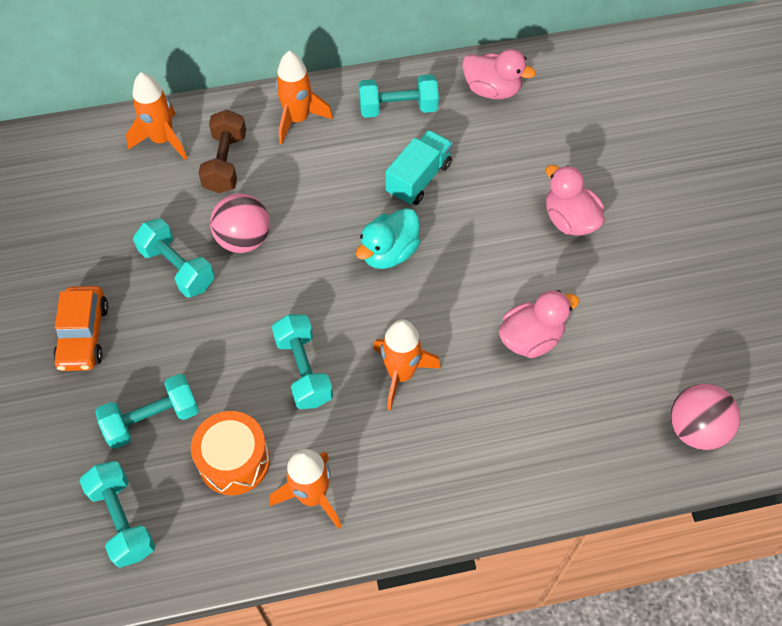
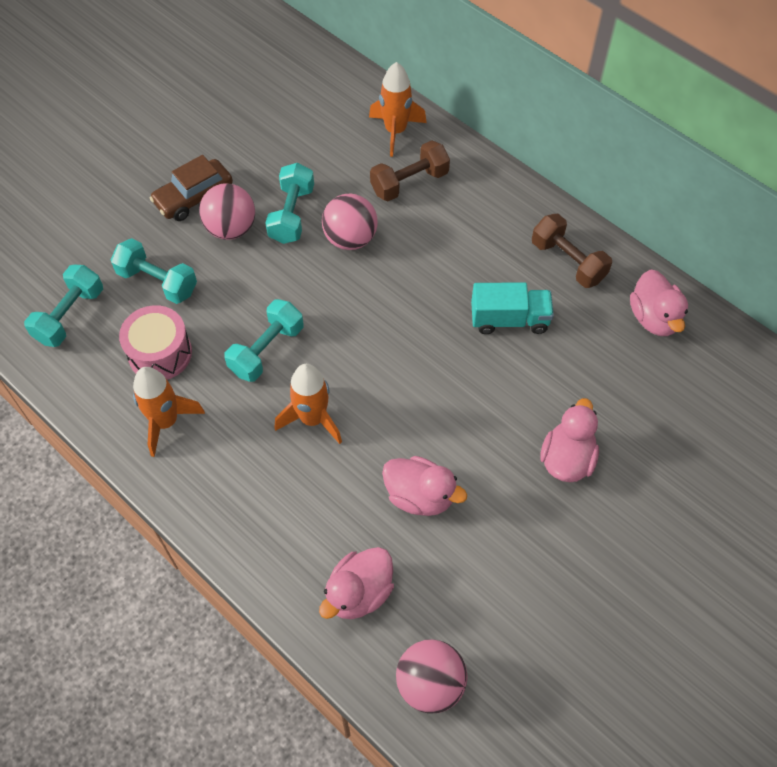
camera: 55 degrees right, 0 degrees up
orange car [53,286,108,371] -> brown car [149,155,233,221]
orange drum [191,411,270,495] -> pink drum [119,305,192,380]
orange rocket [275,51,333,144] -> none
turquoise duck [356,208,420,269] -> none
turquoise dumbbell [358,74,439,118] -> brown dumbbell [532,214,612,288]
none -> pink ball [199,183,255,240]
none -> pink duck [319,547,394,619]

